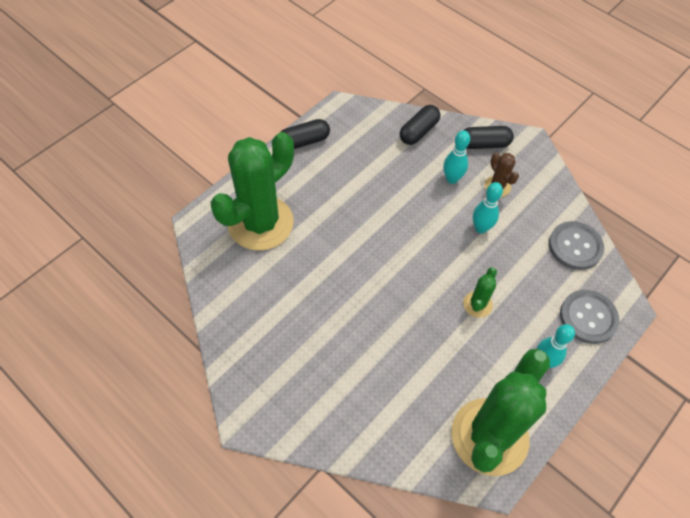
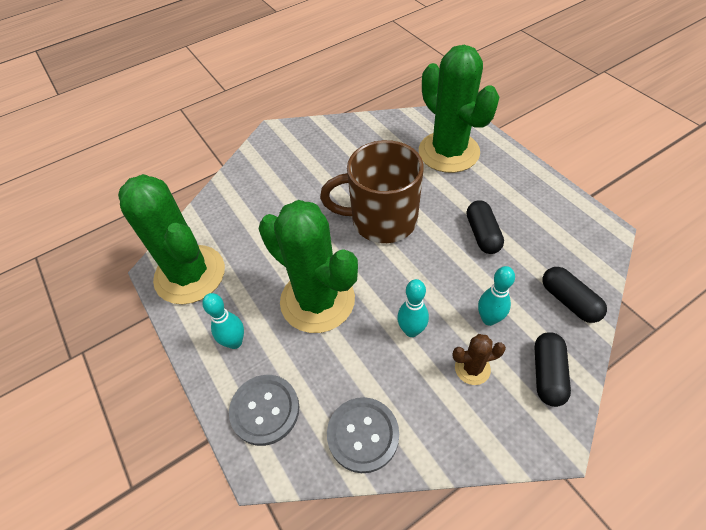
camera: 110 degrees right, 5 degrees down
black capsule [281,119,330,149] -> black capsule moved to [467,200,504,254]
green cactus [463,267,497,318] -> green cactus [259,200,358,333], size x2.37
none -> brown mug [320,140,424,243]

